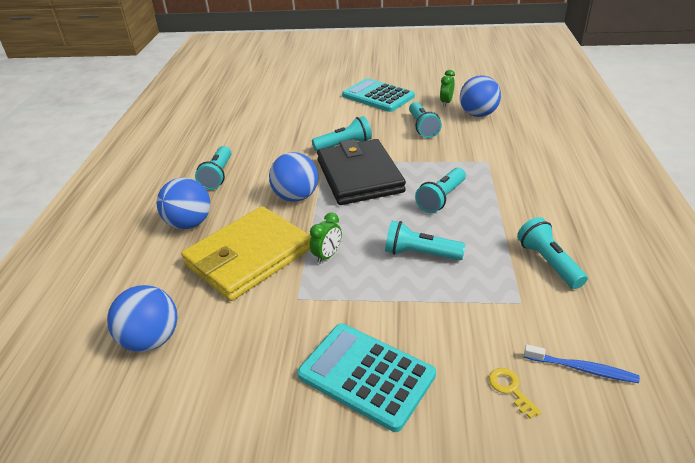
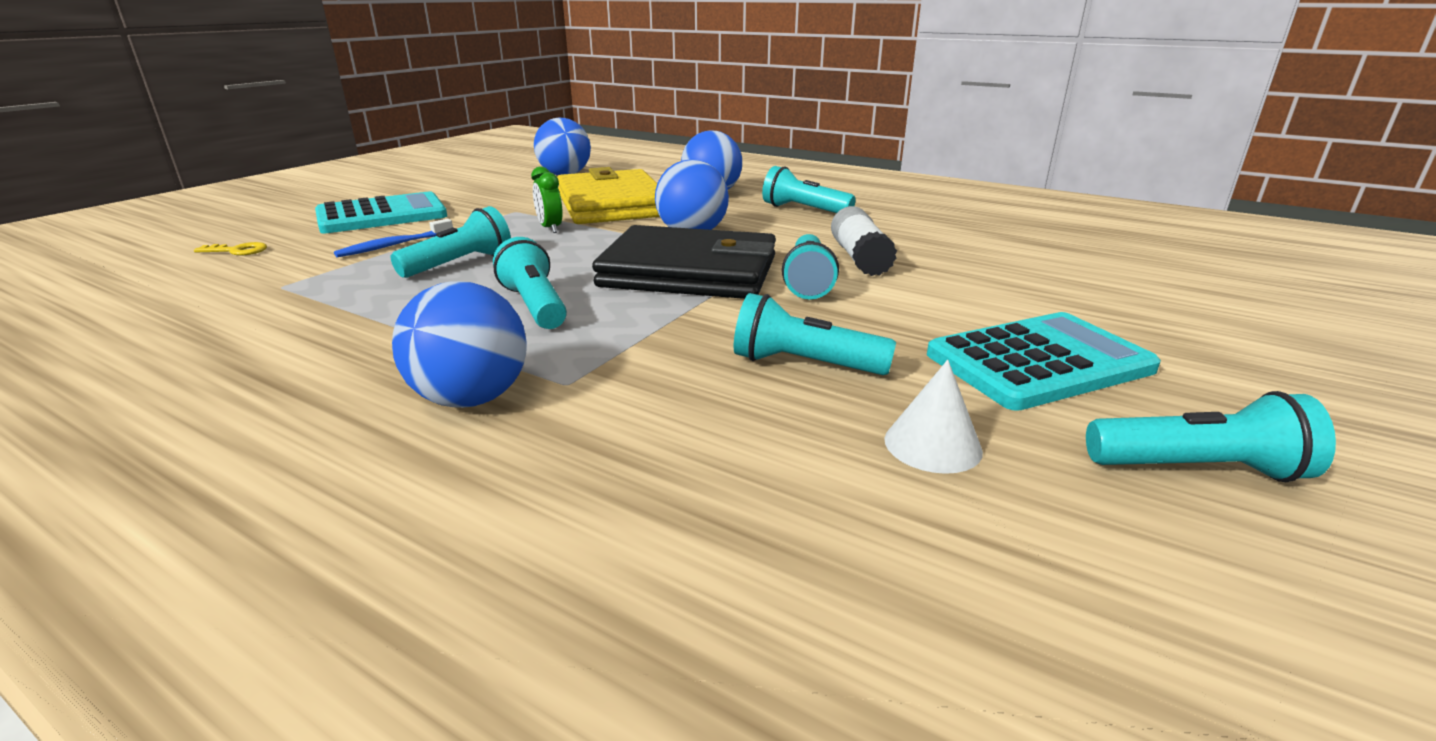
camera: 115 degrees right, 10 degrees down
green clock [440,70,455,107] -> white cone [884,360,983,474]
blue ball [460,75,501,117] -> blue ball moved to [392,281,527,408]
turquoise flashlight [517,217,588,289] -> turquoise flashlight moved to [1086,391,1336,482]
blue toothbrush [524,345,640,383] -> blue toothbrush moved to [334,219,453,257]
none -> white glue stick [831,206,897,276]

